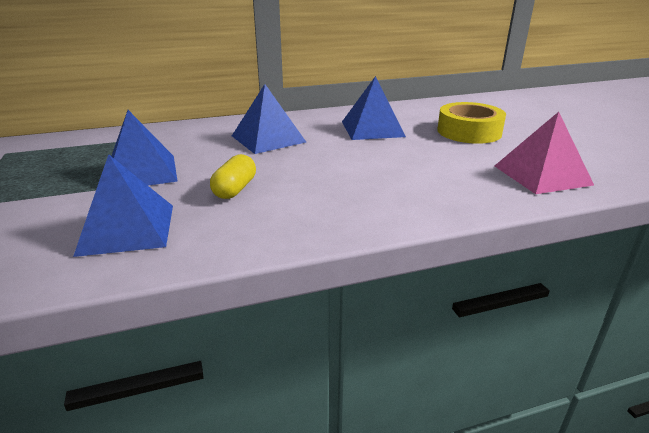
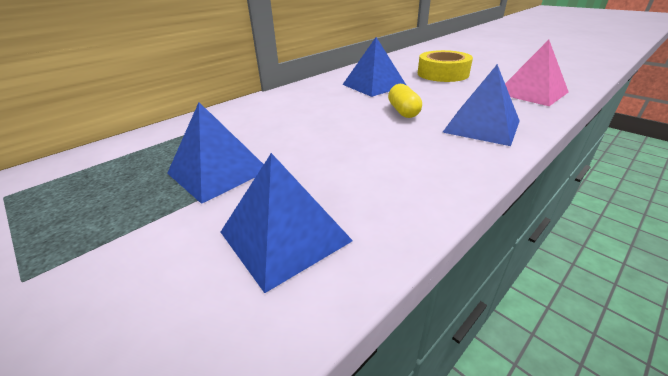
camera: 25 degrees left, 5 degrees up
yellow capsule [210,154,256,199] -> yellow capsule moved to [388,84,422,118]
blue pyramid [232,84,306,154] -> blue pyramid moved to [443,64,520,146]

